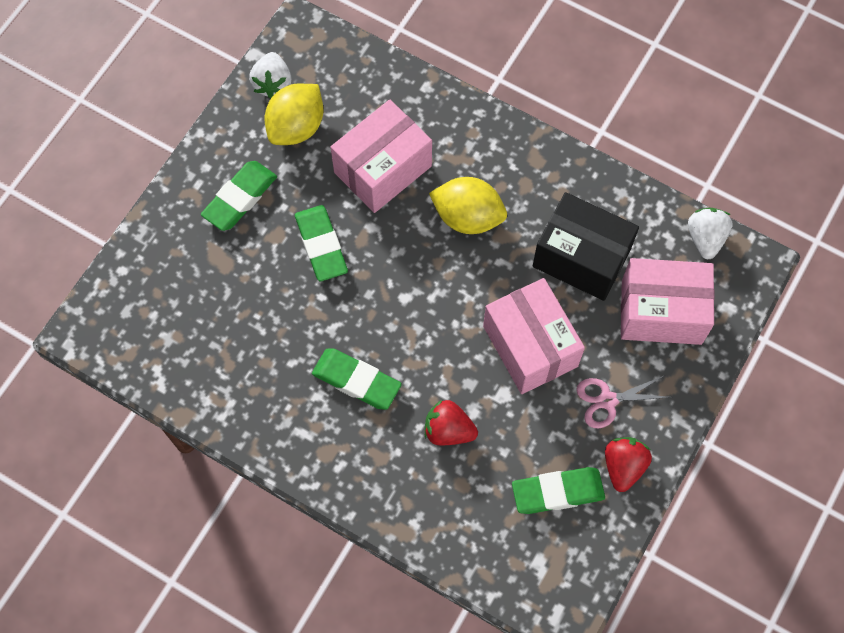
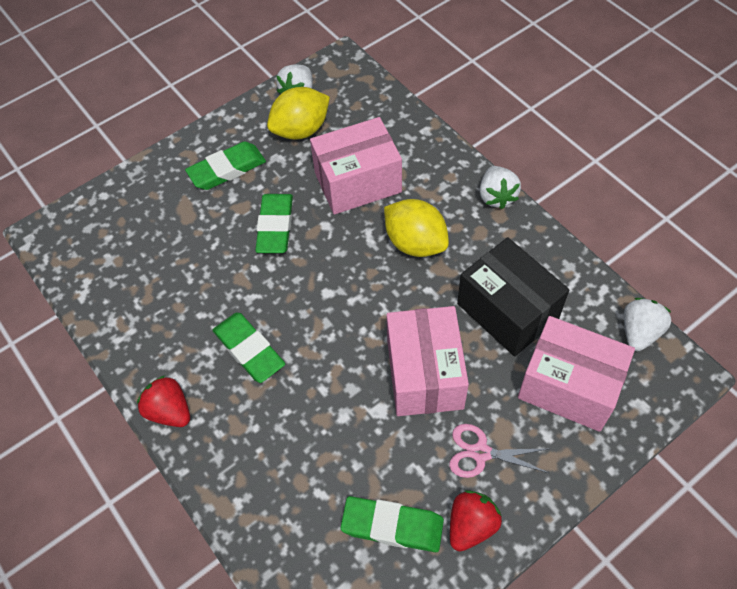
camera: 25 degrees right, 10 degrees down
red strawberry [425,400,478,446] -> red strawberry moved to [137,376,190,427]
none -> white strawberry [480,166,521,209]

